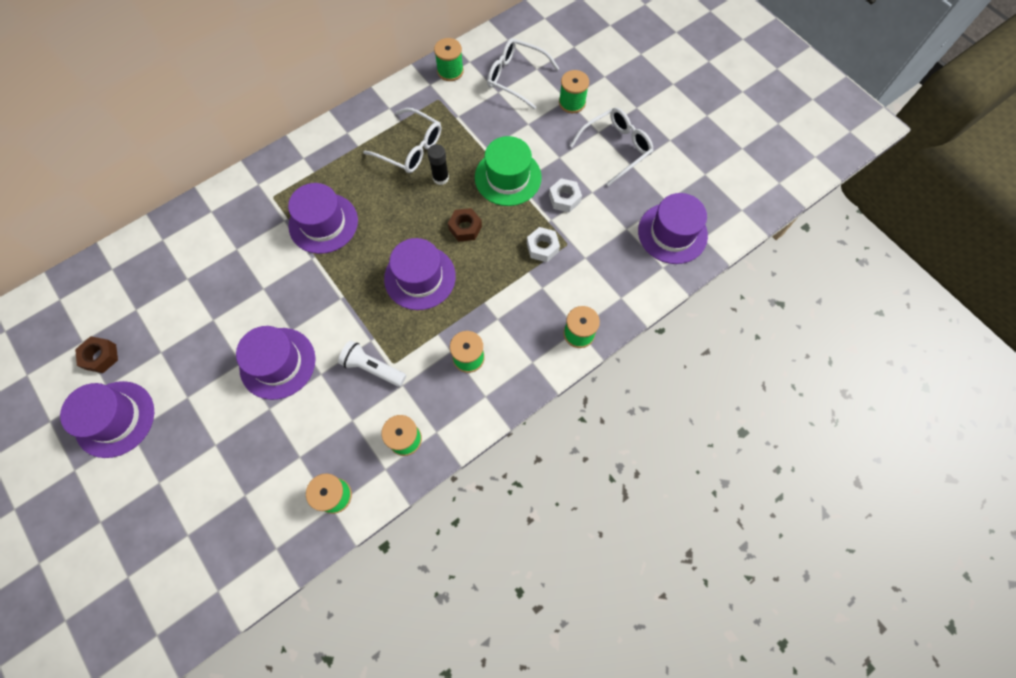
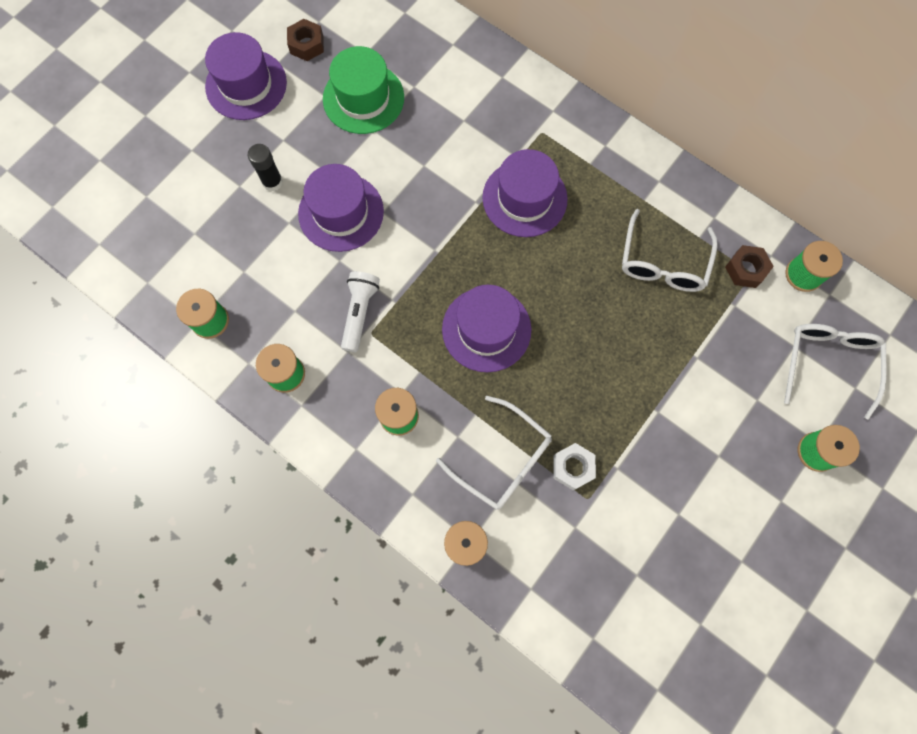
camera: 75 degrees right, 5 degrees up
black glue stick [427,144,449,185] -> black glue stick moved to [248,144,283,191]
brown nut [448,208,482,242] -> brown nut moved to [725,245,774,288]
green hat [475,136,542,206] -> green hat moved to [323,46,404,134]
white nut [549,178,582,213] -> none
white glasses [570,108,654,186] -> white glasses moved to [436,396,552,510]
purple hat [638,193,708,264] -> none

